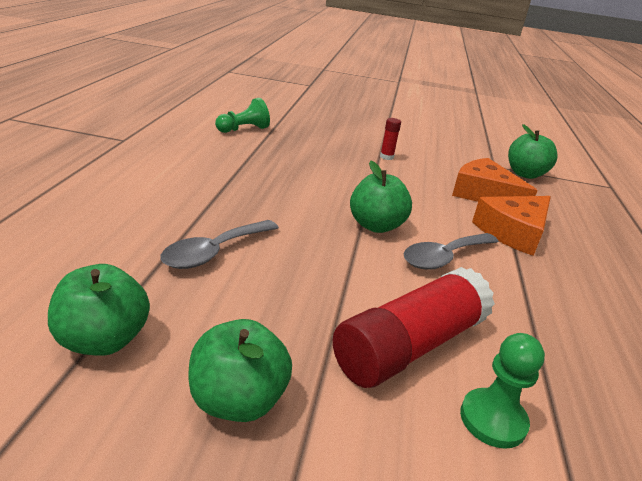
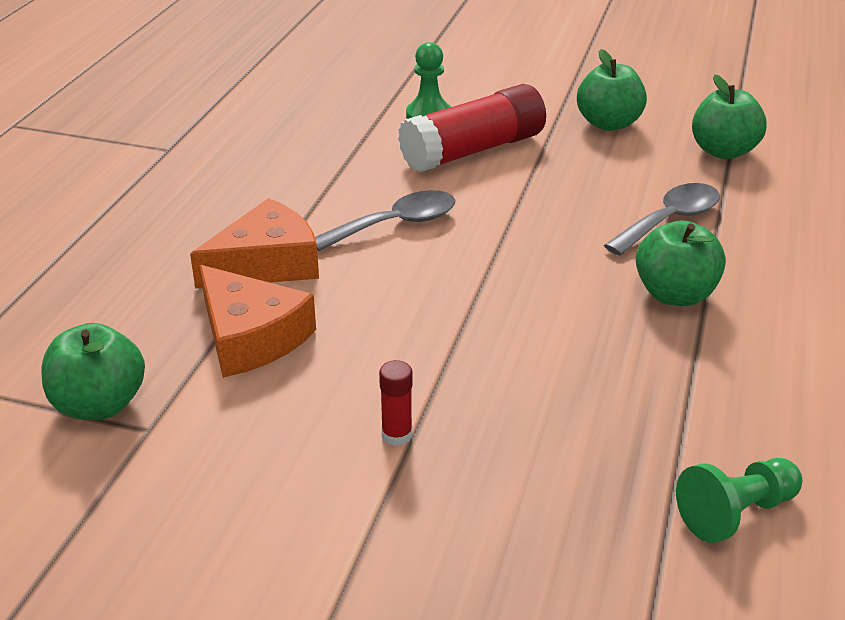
camera: 170 degrees left, 5 degrees up
green apple [350,161,412,233] -> green apple moved to [636,221,726,306]

